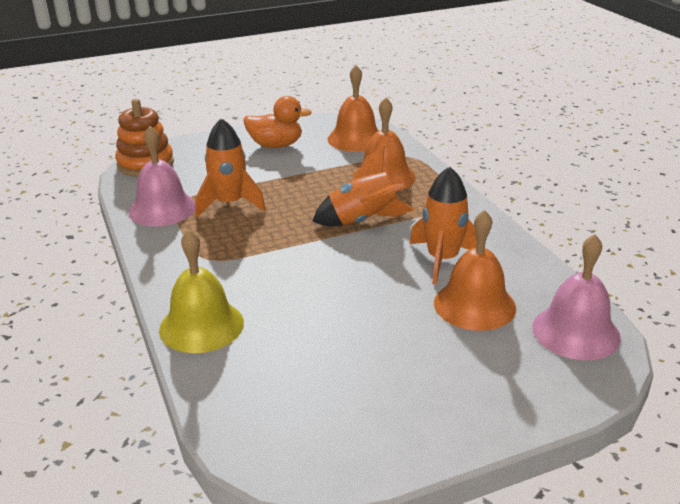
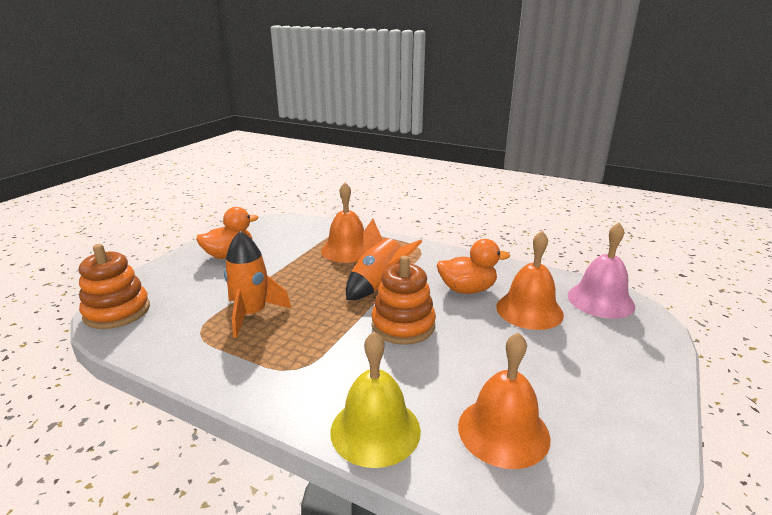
camera: 40 degrees left, 5 degrees down
pink bell [128,126,195,226] -> none
orange bell [327,65,379,152] -> orange bell moved to [458,332,550,469]
orange rocket [409,166,477,284] -> orange duck [437,239,510,294]
none -> orange stacking toy [371,256,436,345]

